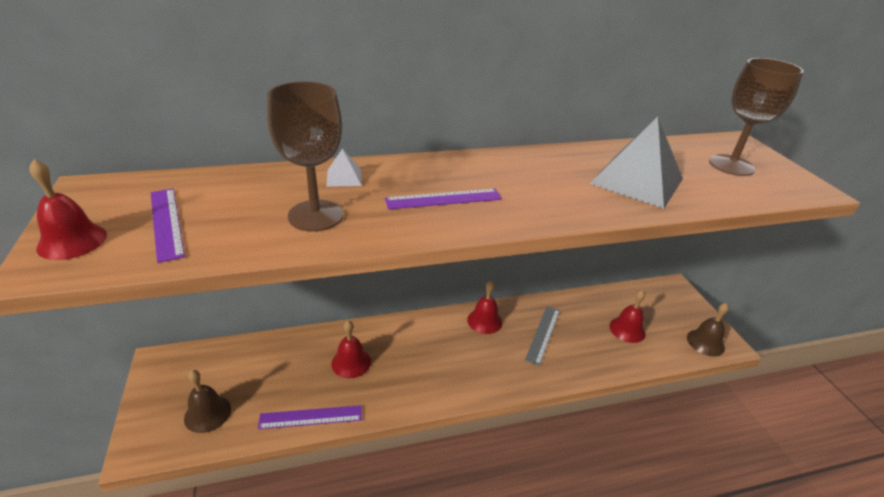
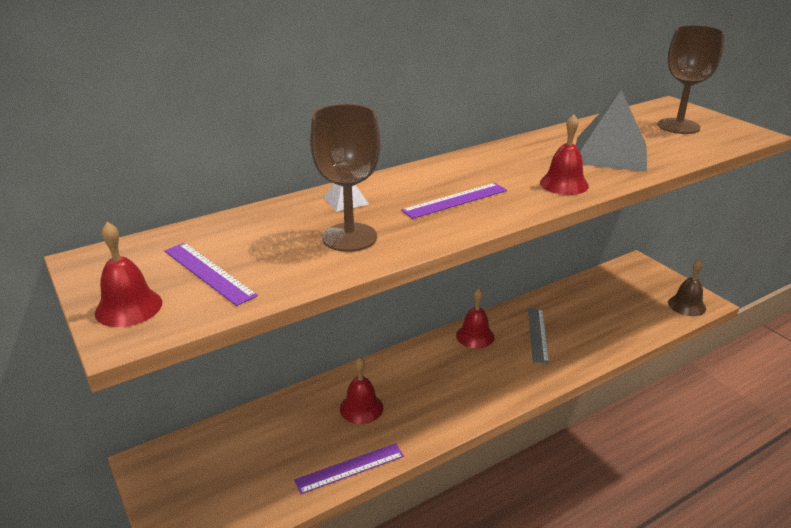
camera: 15 degrees left, 5 degrees down
brown bell [184,370,231,433] -> none
red bell [609,290,646,343] -> red bell moved to [540,114,589,195]

